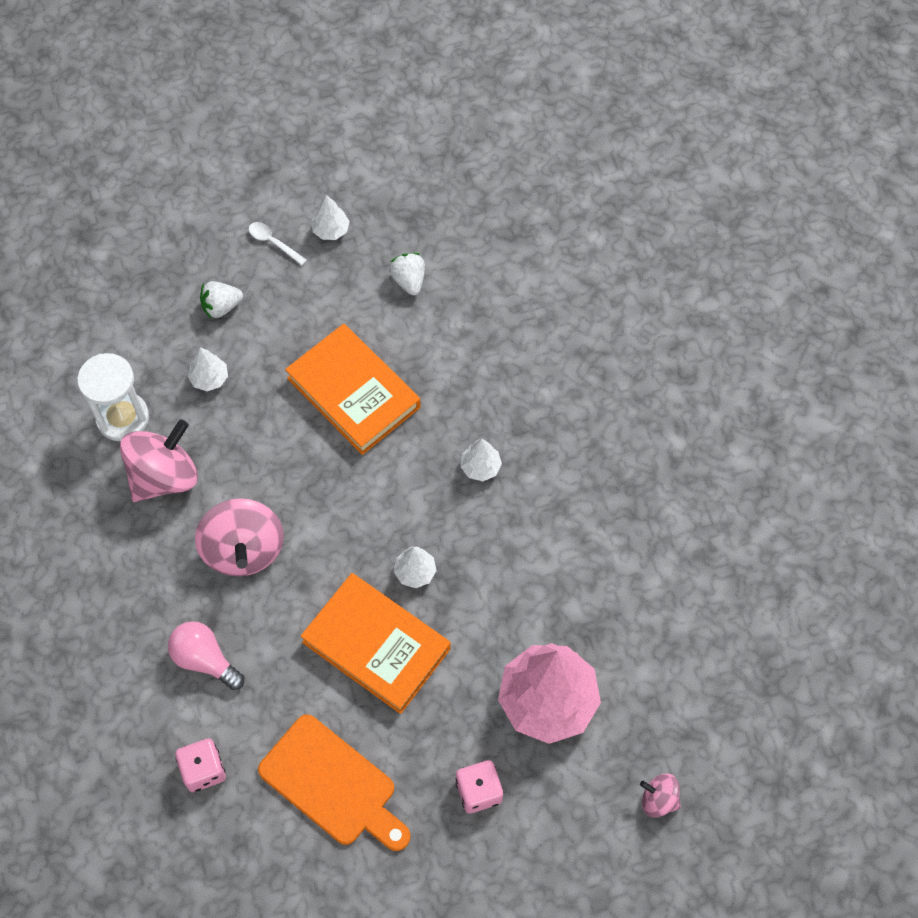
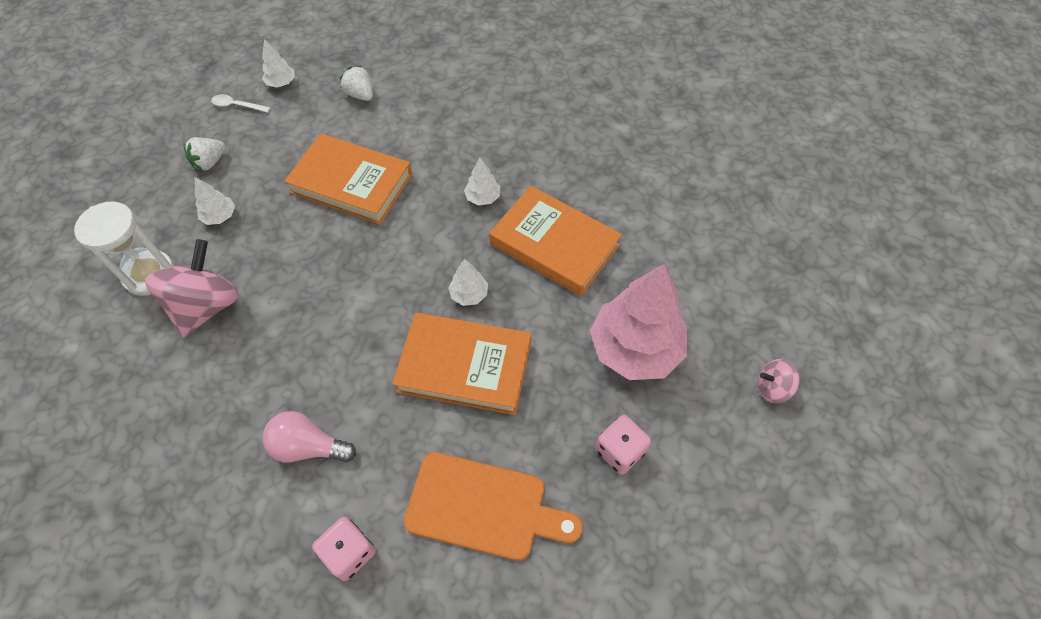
camera: 25 degrees left, 5 degrees down
pink spinning top [195,498,284,577] -> none
none -> orange book [489,186,622,296]

